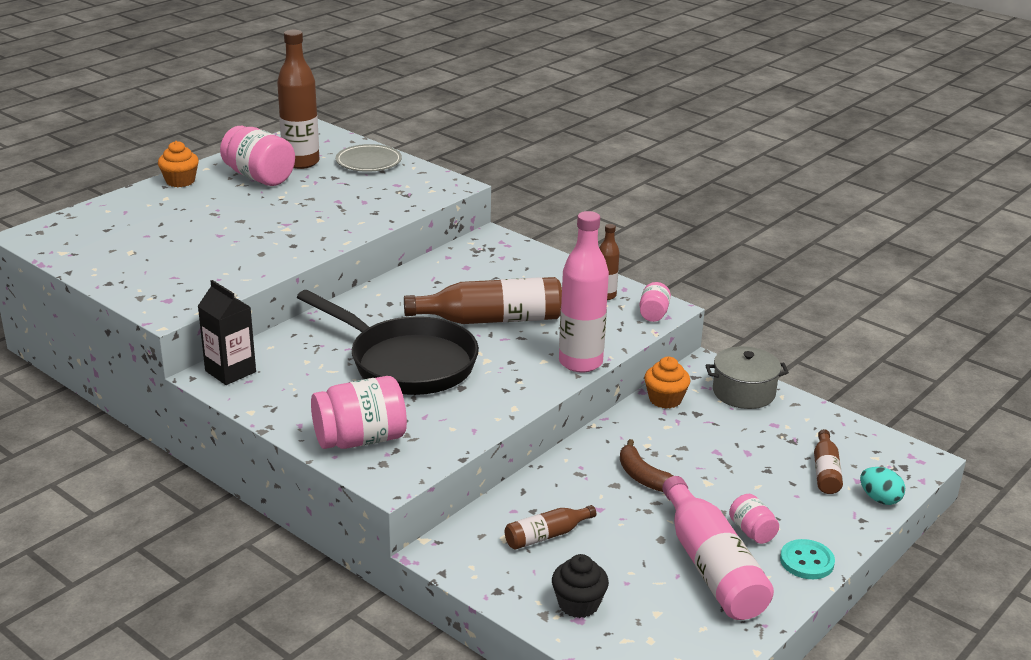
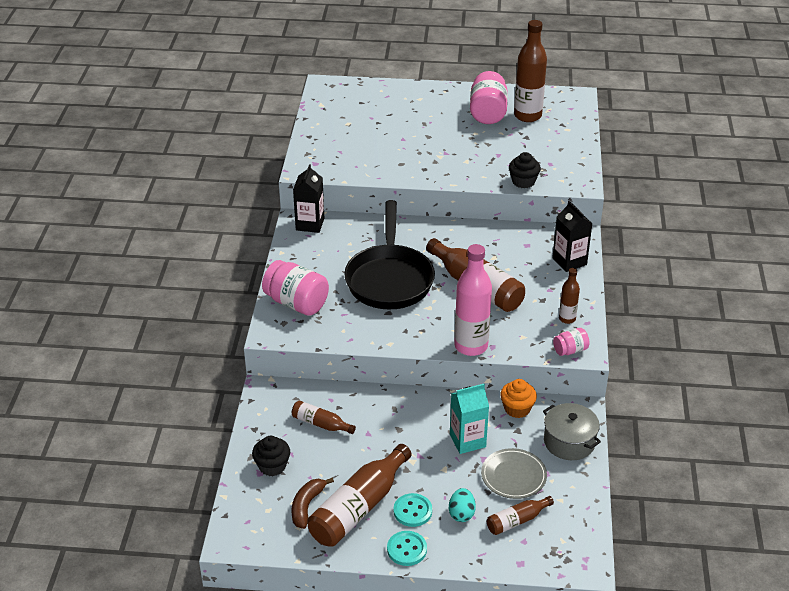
camera: 55 degrees right, 10 degrees up
orange cupcake [158,141,199,187] -> none
grey plate [336,144,402,172] -> grey plate moved to [481,448,547,499]
brown banana [620,439,674,492] -> brown banana moved to [292,478,334,529]
pink bottle [662,476,774,620] -> brown bottle [307,444,412,547]
pink jar [729,494,779,544] -> turquoise button [393,493,432,527]
turquoise egg [860,467,905,505] -> turquoise egg moved to [449,488,476,522]
none -> turquoise carton [450,384,489,454]
none -> black cupcake [509,152,541,188]
none -> black carton [552,201,592,272]

